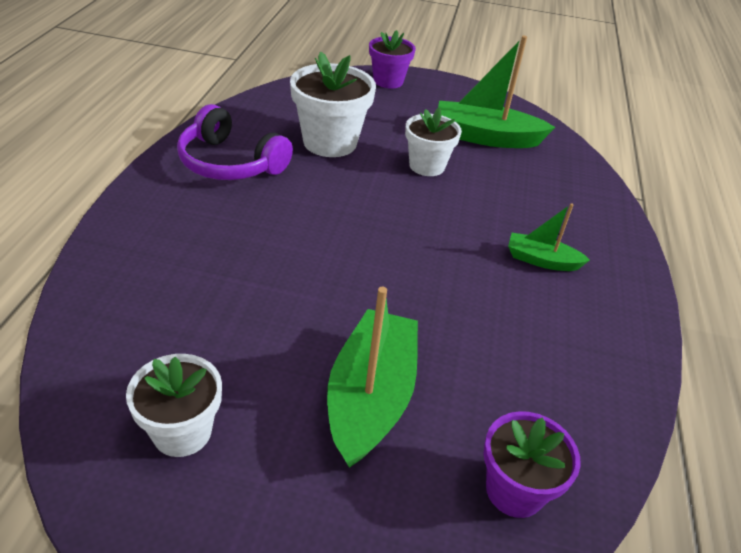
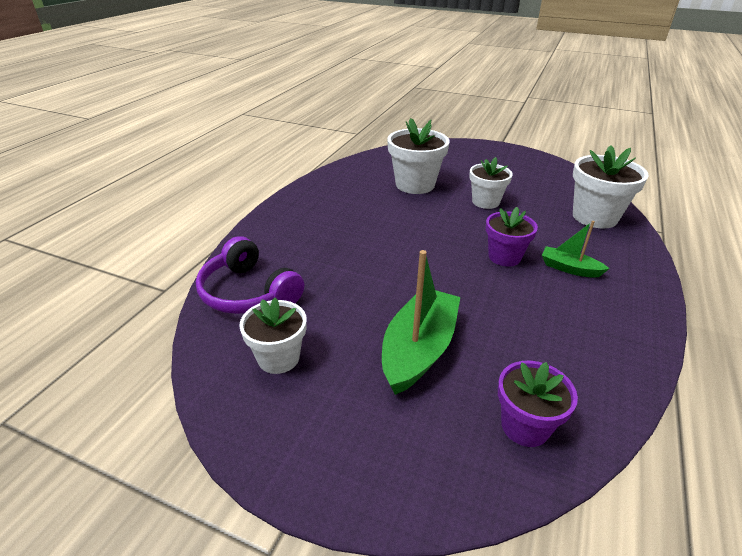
camera: 15 degrees right, 5 degrees down
purple headphones [177,104,293,180] -> purple headphones moved to [196,236,304,314]
purple flower pot [369,30,416,89] -> purple flower pot moved to [486,207,538,267]
green boat [438,36,555,148] -> none
none -> white flower pot [573,145,649,229]

